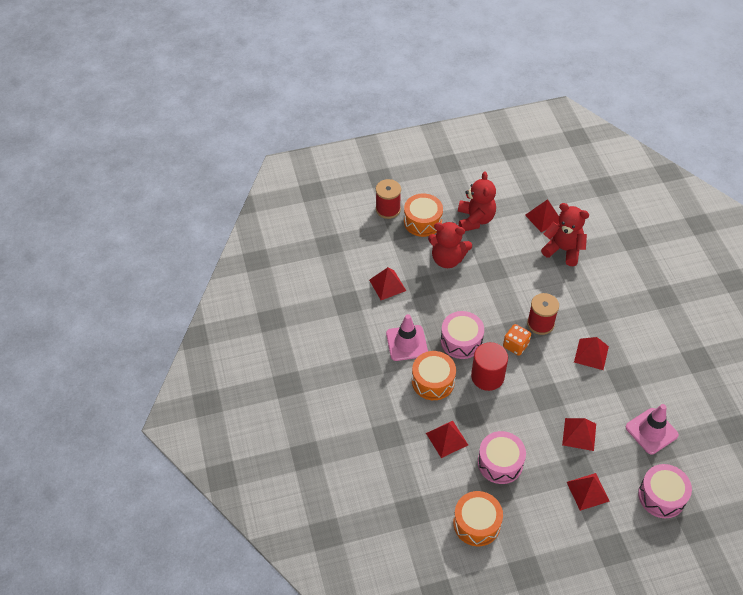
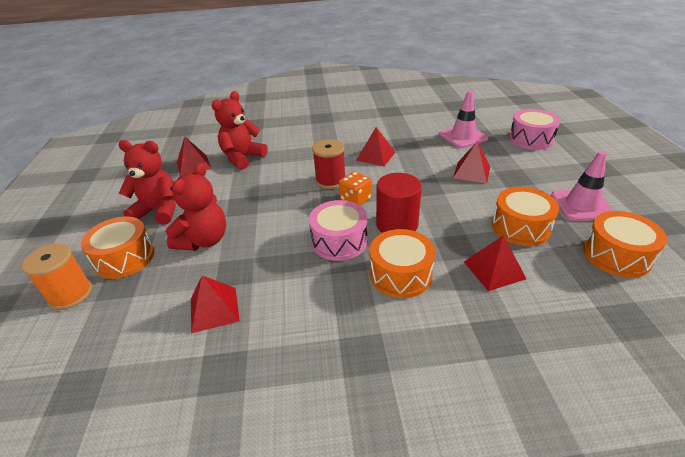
camera: 80 degrees left, 15 degrees down
red spool [376,179,401,219] -> orange spool [21,243,92,310]
pink traffic cone [386,314,428,361] -> pink traffic cone moved to [551,151,614,221]
pink drum [478,431,526,484] -> orange drum [492,187,559,246]
red pyramid [567,473,610,511] -> none

